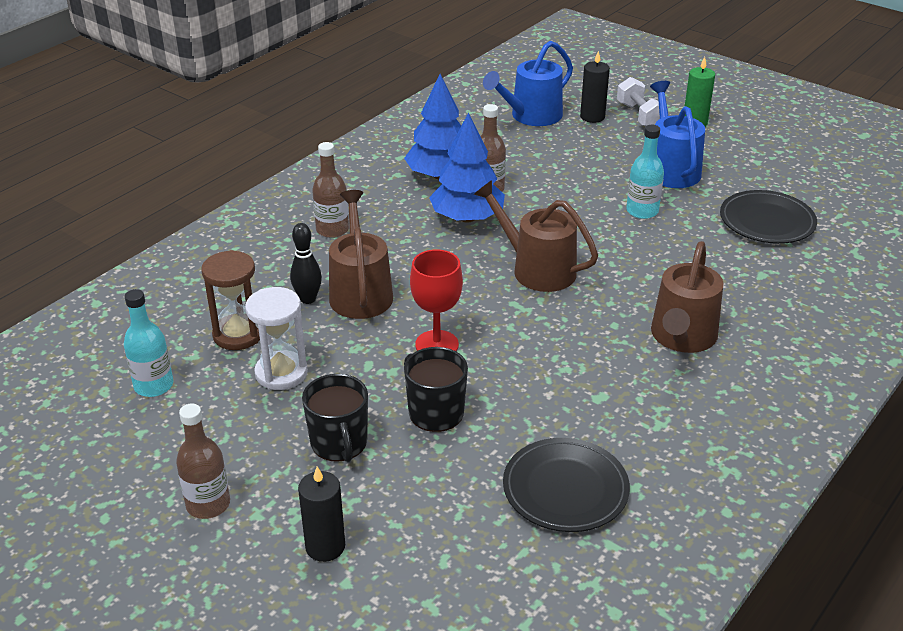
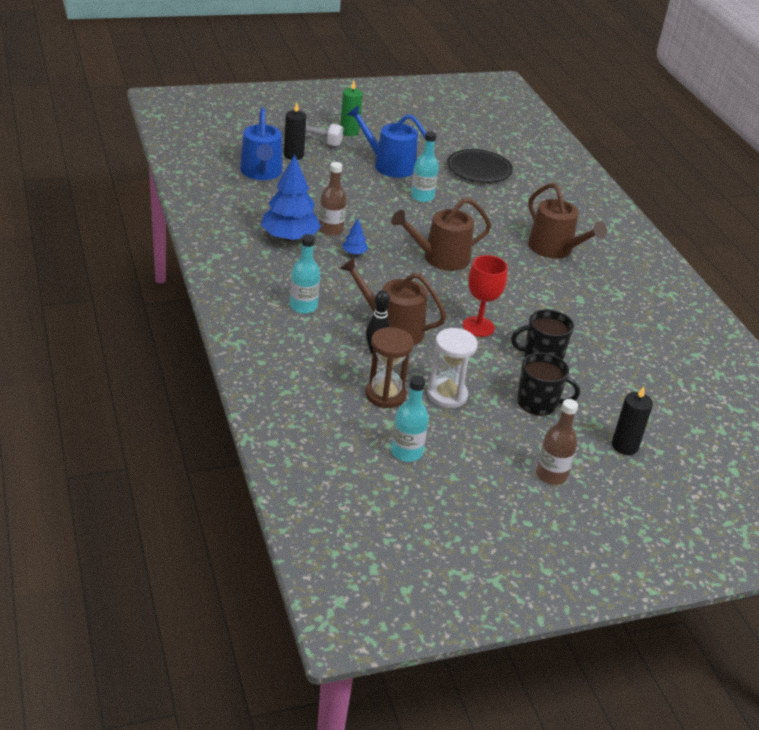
camera: 60 degrees left, 0 degrees up
brown bottle [312,142,349,238] -> turquoise bottle [290,234,320,314]
blue tree [429,112,505,222] -> blue tree [342,219,368,255], size x0.43
black plate [503,438,630,532] -> none

